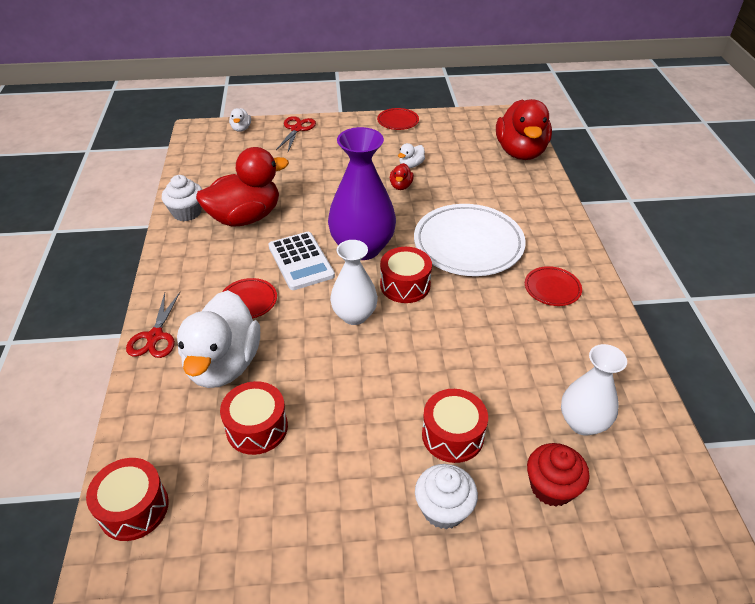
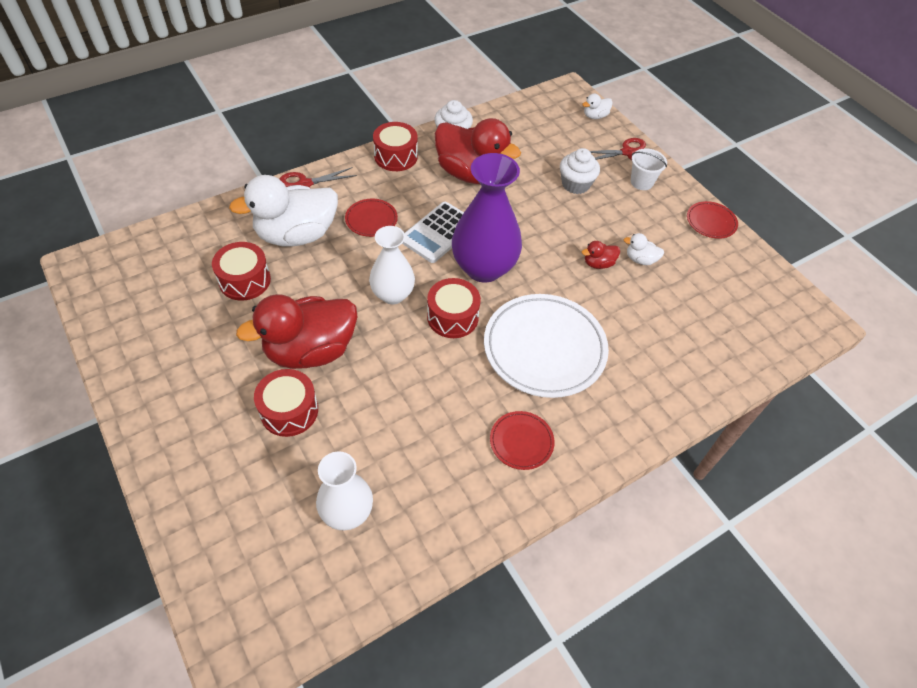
camera: 60 degrees right, 10 degrees up
red drum [86,458,169,541] -> red drum moved to [373,122,418,171]
white cupcake [415,464,478,529] -> white cupcake moved to [560,148,600,194]
red duck [496,99,552,160] -> red duck moved to [236,294,357,369]
red cupcake [527,443,590,507] -> none
none -> white bucket [631,149,667,190]

